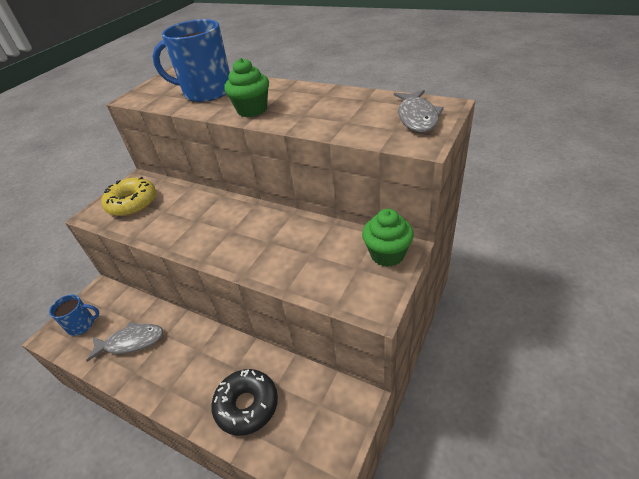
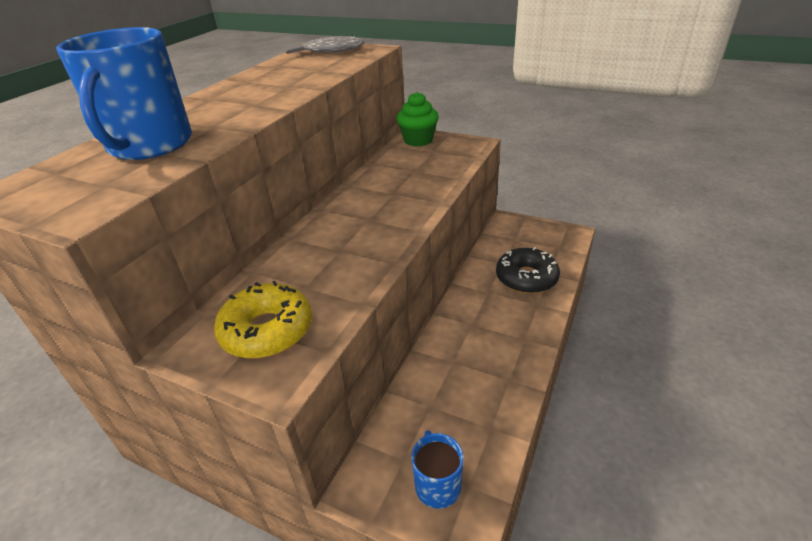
camera: 95 degrees left, 5 degrees down
grey fish [86,322,163,362] -> none
green cupcake [224,58,269,117] -> none

